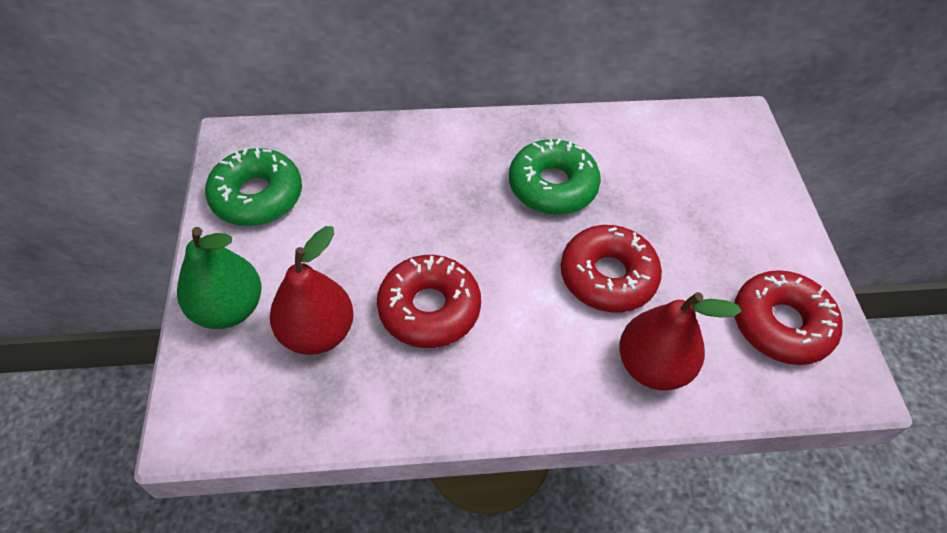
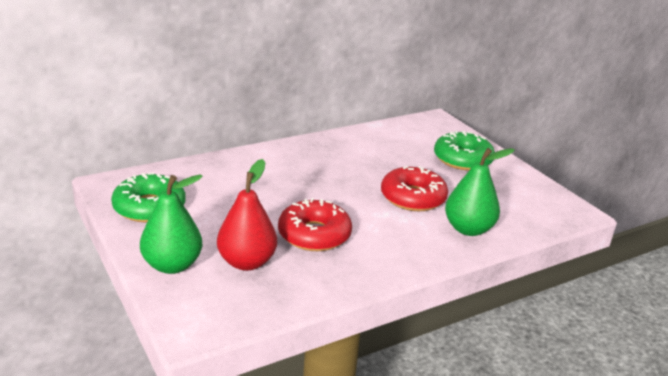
camera: 25 degrees left, 25 degrees down
green donut [509,139,601,215] -> green donut moved to [434,131,495,171]
red pear [619,292,742,391] -> green pear [445,148,515,236]
red donut [734,270,843,365] -> none

